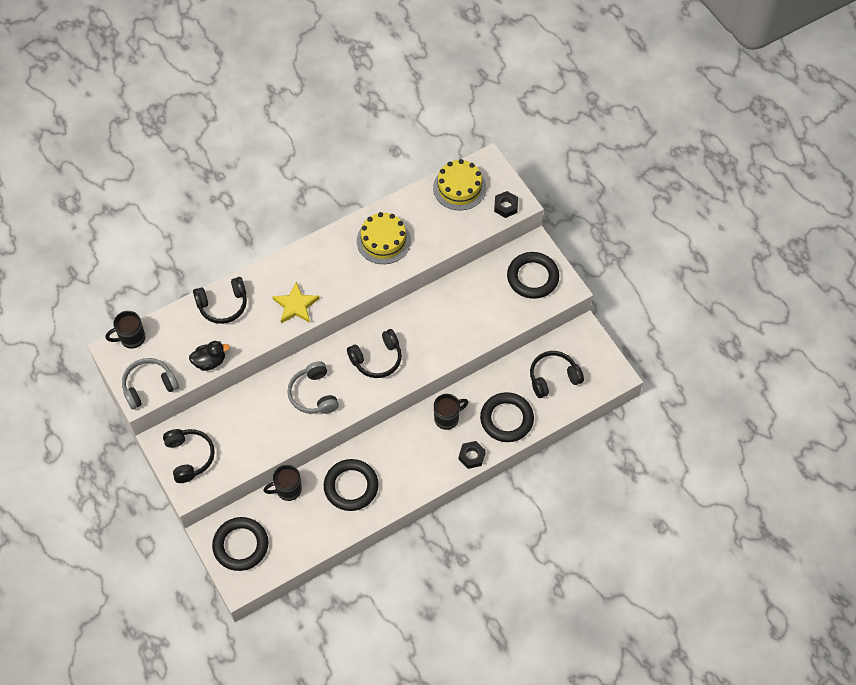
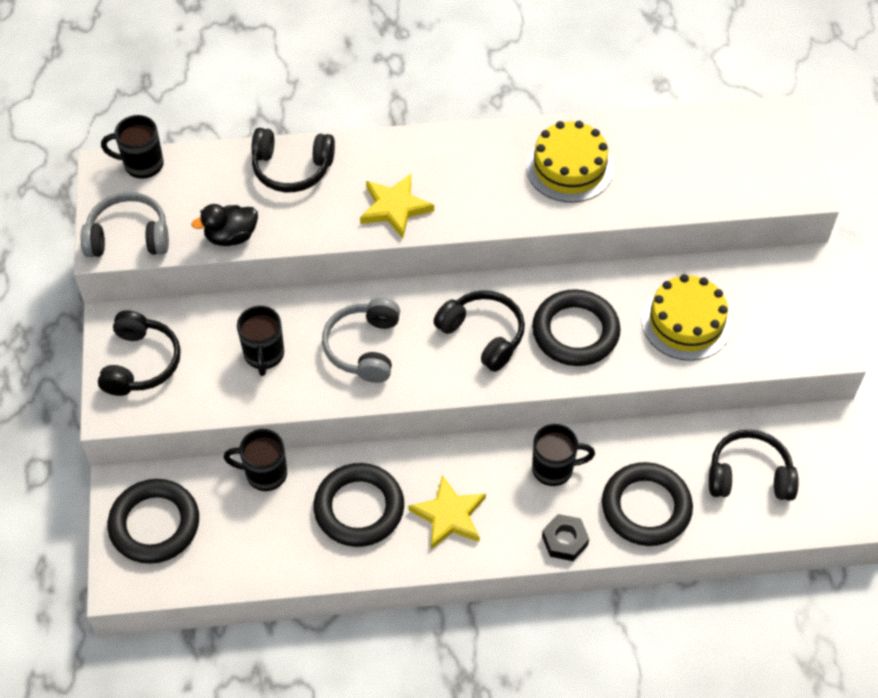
camera: 25 degrees right, 5 degrees down
black duck [189,341,230,371] -> black duck turned 150 degrees clockwise [191,204,258,246]
black headphones [347,329,402,378] -> black headphones turned 135 degrees counterclockwise [434,290,525,372]
yellow cake [433,159,486,210] -> yellow cake moved to [641,274,732,361]
black nut [494,191,518,218] -> none
black ring [507,252,559,299] -> black ring moved to [532,289,621,366]
none -> black mug [237,306,284,376]
none -> yellow star [408,475,486,549]

